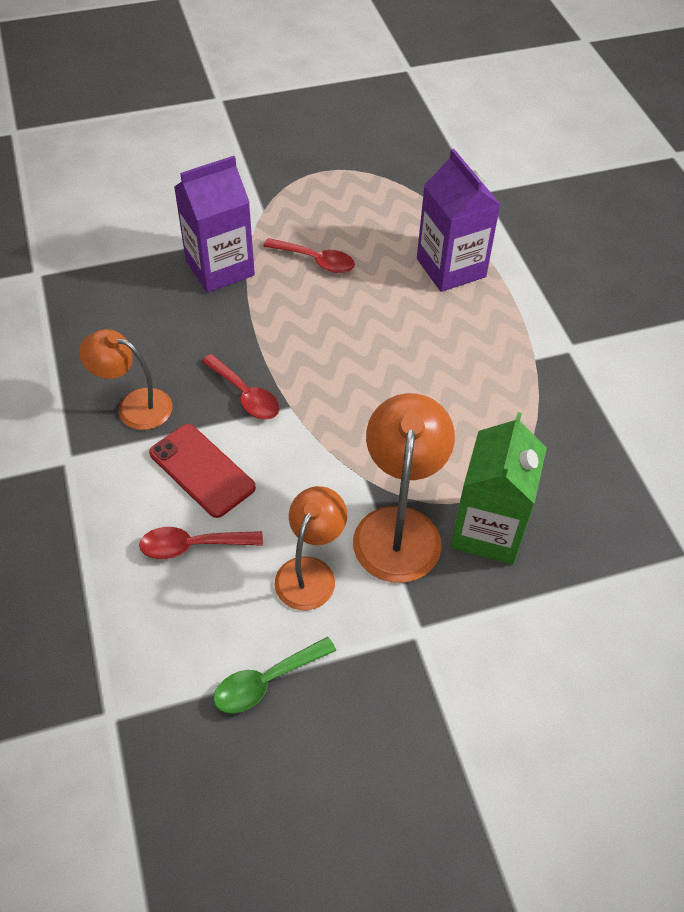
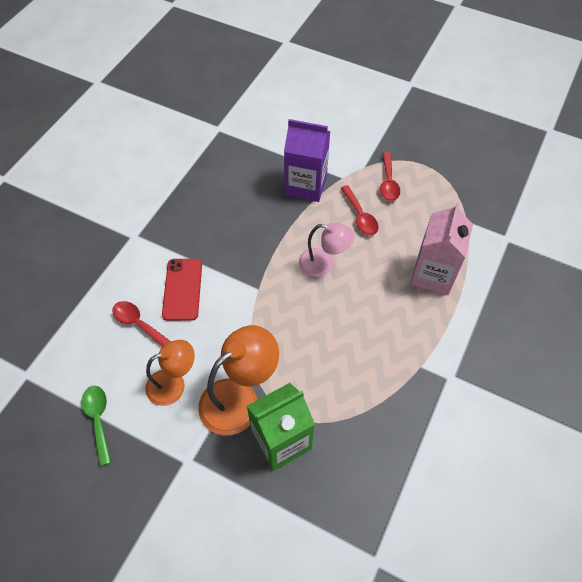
camera: 45 degrees right, 5 degrees up
orange lamp [79,329,173,430] -> none
red spoon [201,354,280,420] -> red spoon moved to [380,152,400,201]
green spoon [213,637,336,714] -> green spoon turned 60 degrees clockwise [81,386,111,466]
purple carton [417,149,501,292] -> pink carton [410,202,473,295]
none -> pink lamp [299,223,354,277]

